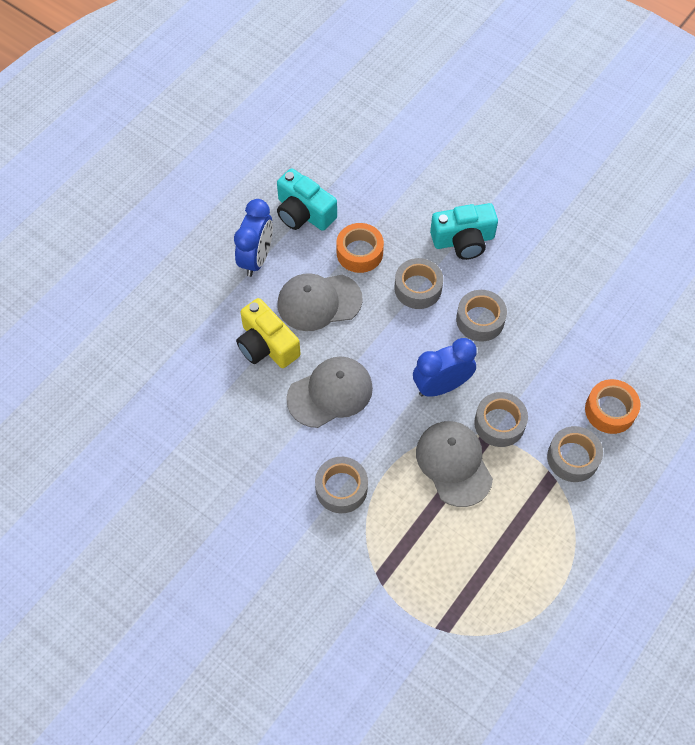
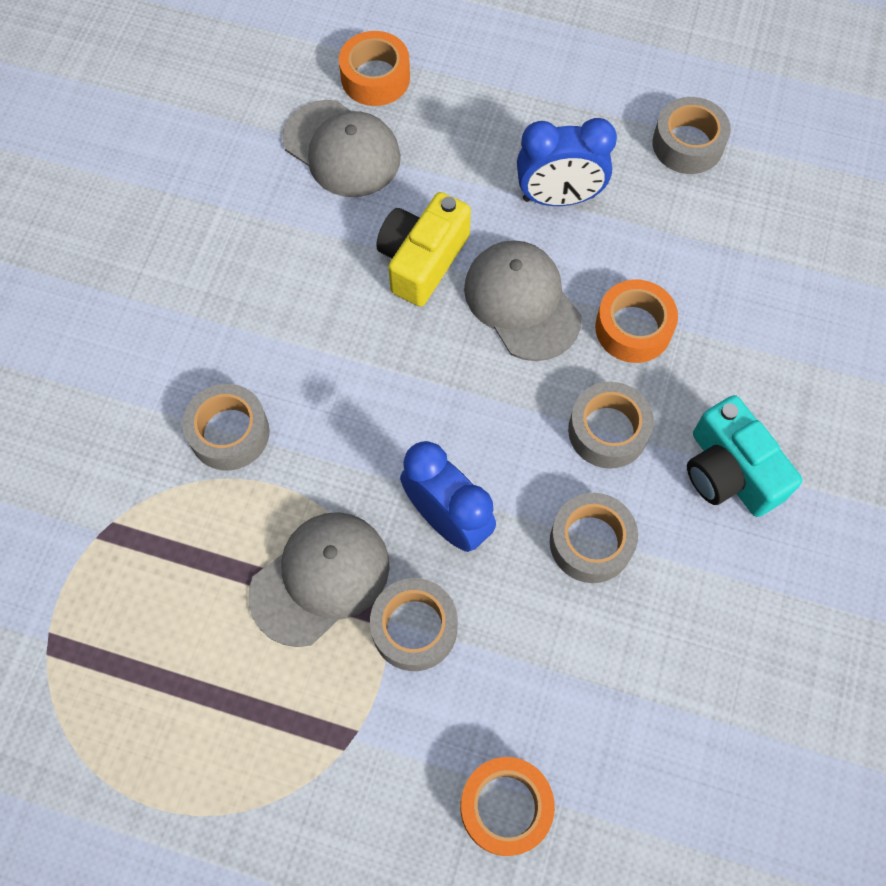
camera: 70 degrees right, 5 degrees up
turquoise camera [277,168,337,231] -> none
grey cap [286,356,373,428] -> grey cap moved to [282,100,401,197]
grey tape [547,426,603,482] -> grey tape moved to [652,97,731,174]
none -> orange tape [339,31,410,106]

